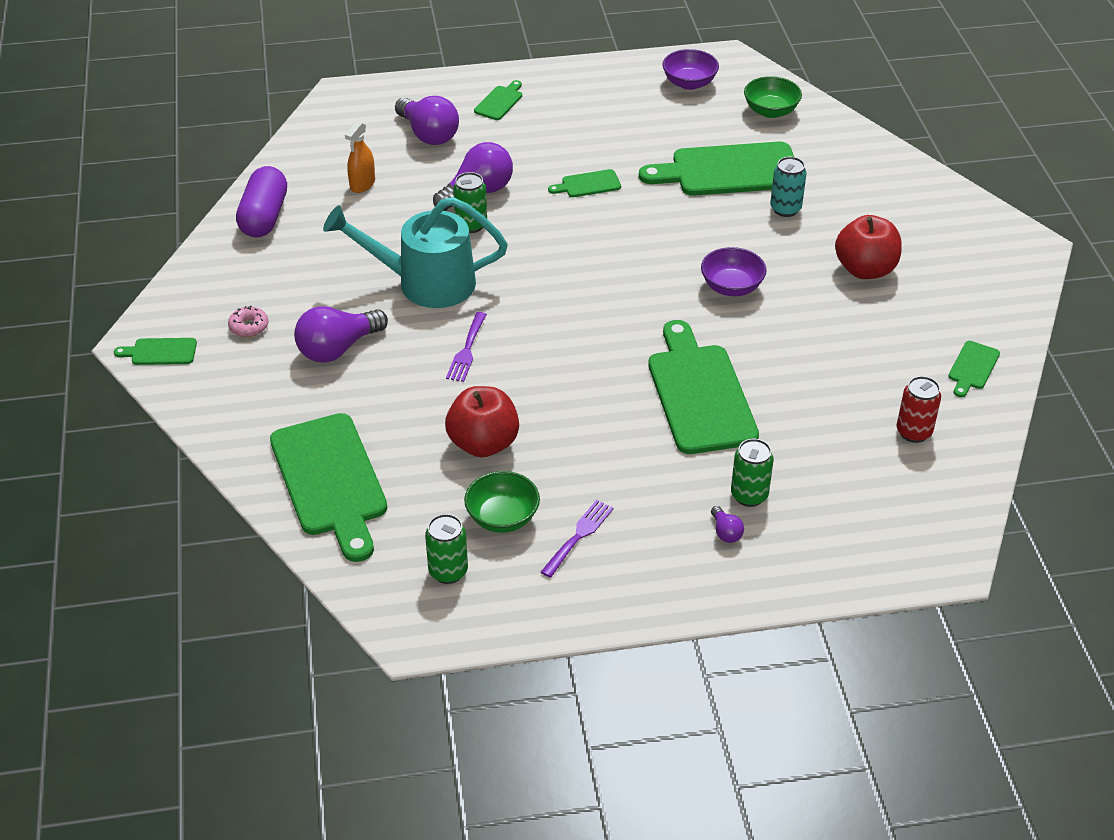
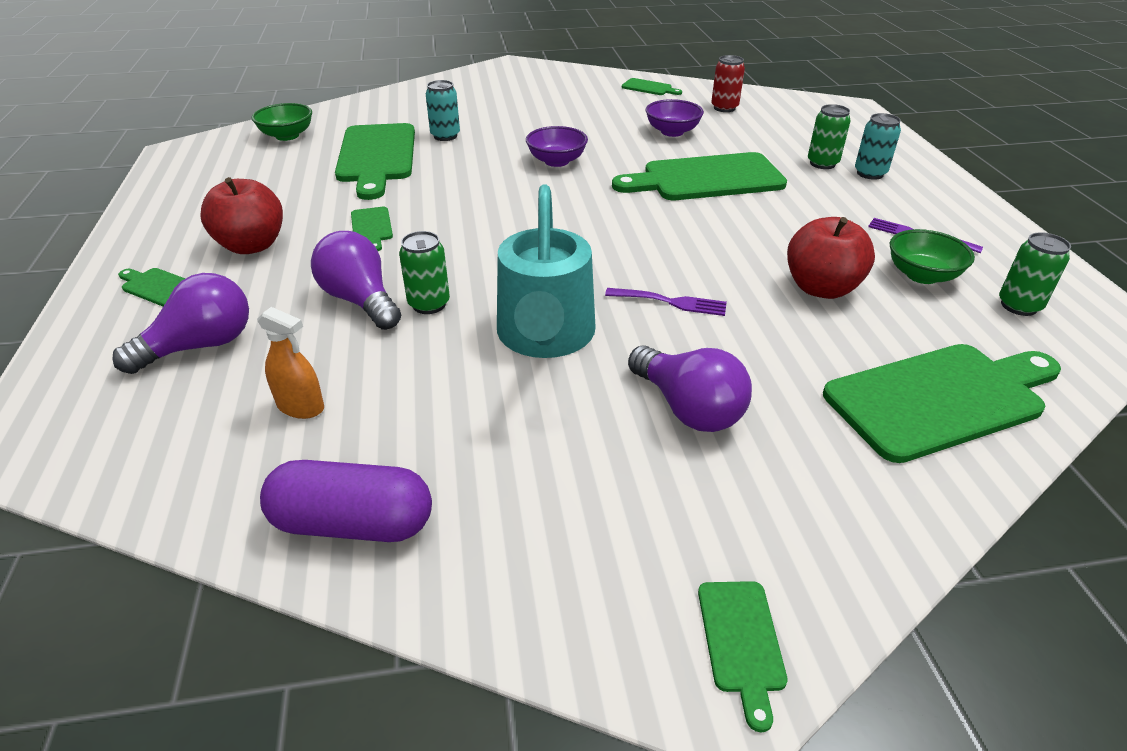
camera: 90 degrees left, 5 degrees down
pink donut [228,306,268,337] -> none
purple bowl [662,49,719,90] -> purple bowl moved to [646,99,704,137]
purple light bulb [711,506,744,543] -> turquoise can [855,113,901,180]
red apple [835,215,902,279] -> red apple moved to [200,177,283,254]

